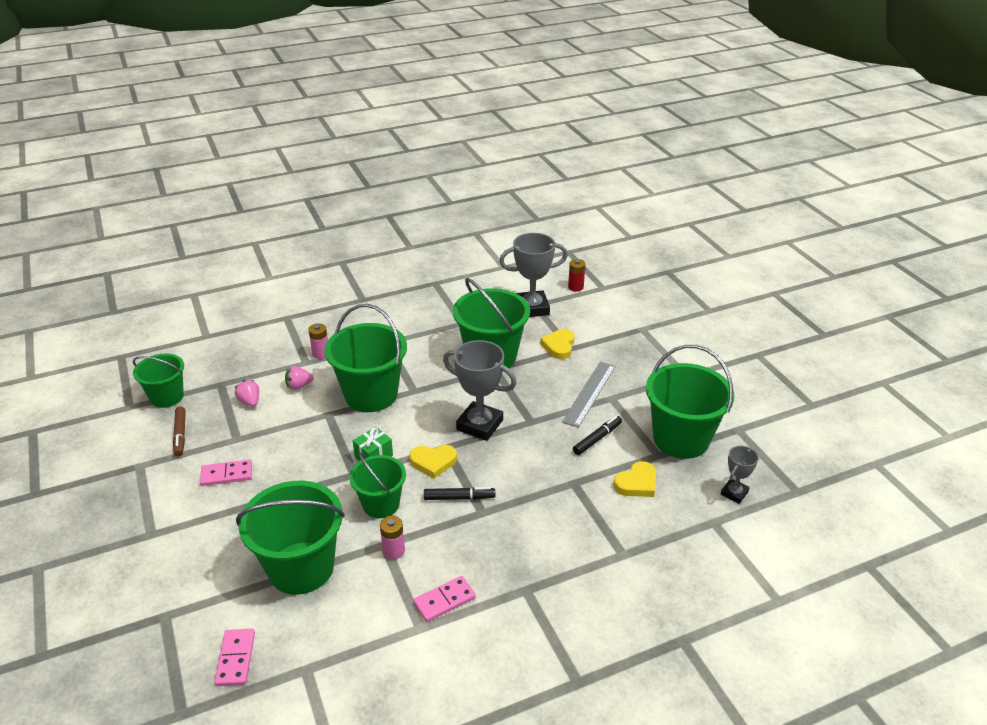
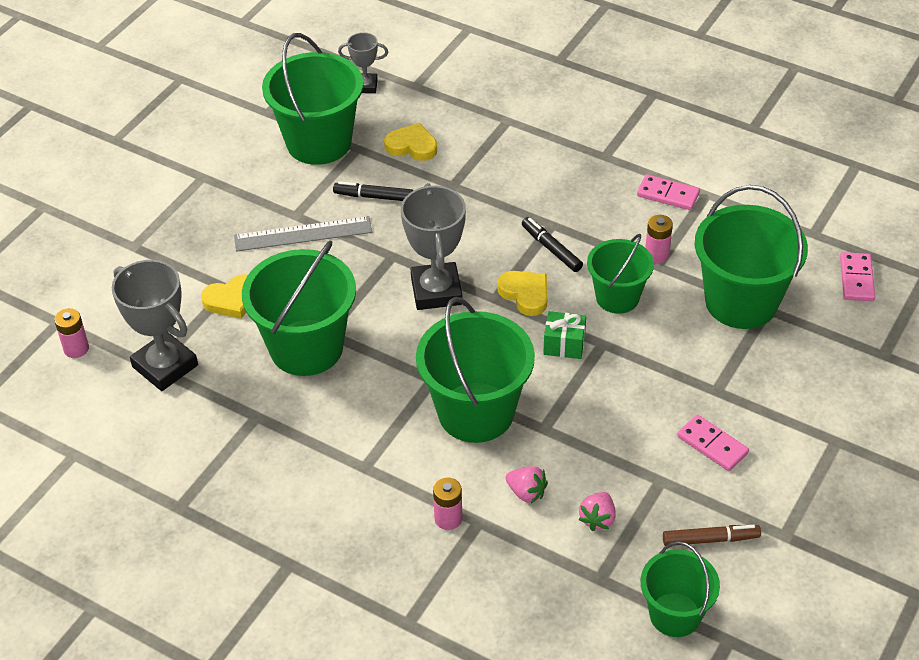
camera: 125 degrees left, 10 degrees up
brown marker [173,407,186,456] -> brown marker turned 45 degrees clockwise [663,525,761,546]
pink domino [214,629,255,686] -> pink domino turned 45 degrees counterclockwise [840,252,875,301]
red battery [568,259,585,291] -> pink battery [54,308,89,358]

